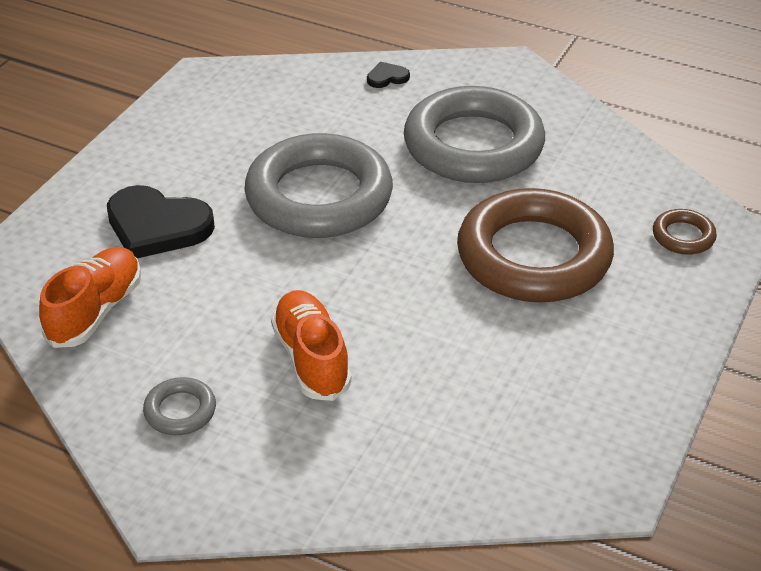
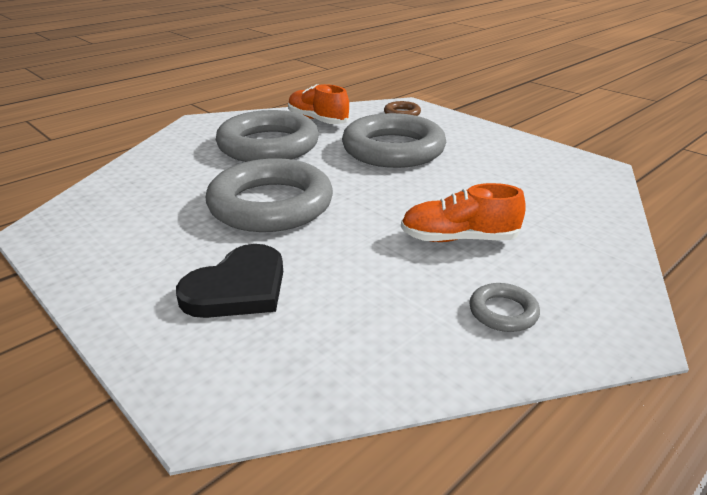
camera: 70 degrees left, 10 degrees down
orange shoe [39,247,141,348] -> orange shoe moved to [288,84,350,124]
black heart [367,62,410,88] -> none
brown ring [457,188,614,302] -> grey ring [342,113,446,168]

